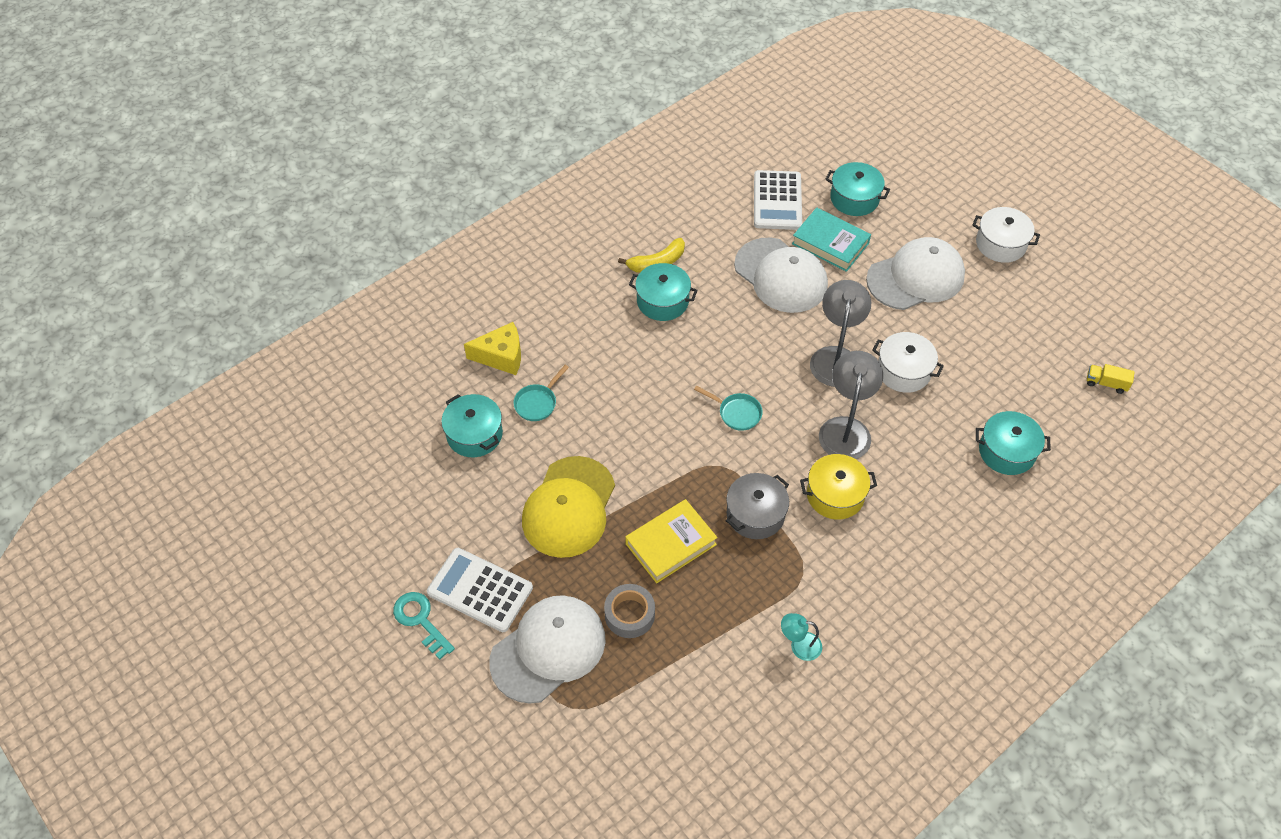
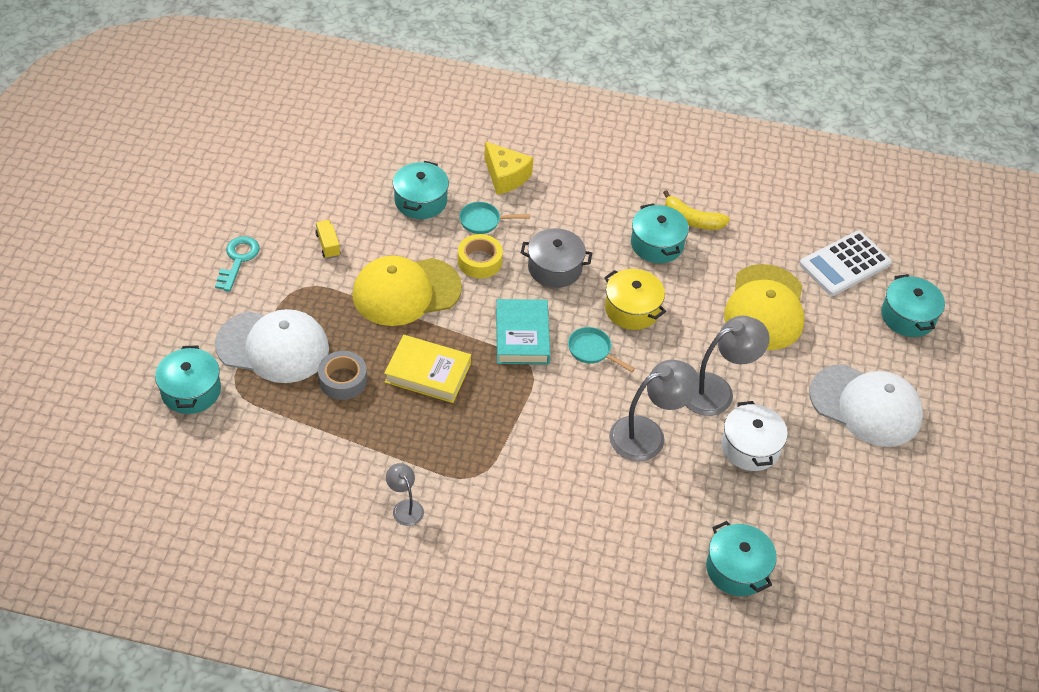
camera: 50 degrees right, 5 degrees down
white calculator [427,548,533,632] -> none
turquoise pan [694,386,763,431] -> turquoise pan turned 135 degrees clockwise [568,327,635,372]
grey pot [726,473,789,539] -> grey pot moved to [521,228,592,288]
white cap [734,238,828,313] -> yellow cap [724,264,804,350]
turquoise lamp [781,613,822,661] -> grey lamp [386,463,424,526]
turquoise book [792,207,871,272] -> turquoise book moved to [496,299,550,364]
yellow pot [800,454,877,520] -> yellow pot moved to [604,269,666,330]
white pot [972,207,1040,263] -> none
yellow truck [1087,364,1135,394] -> yellow truck moved to [315,220,340,259]
none -> turquoise pot [155,346,221,414]
none -> yellow tape [458,234,503,278]

